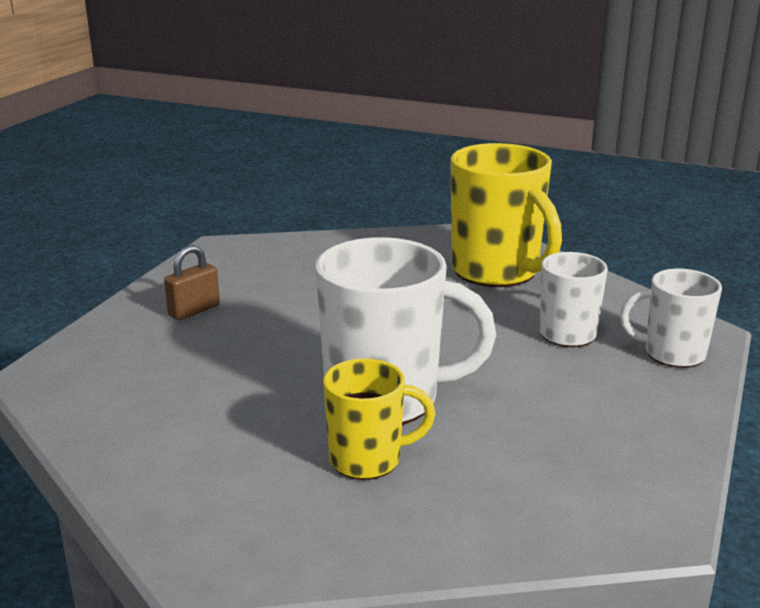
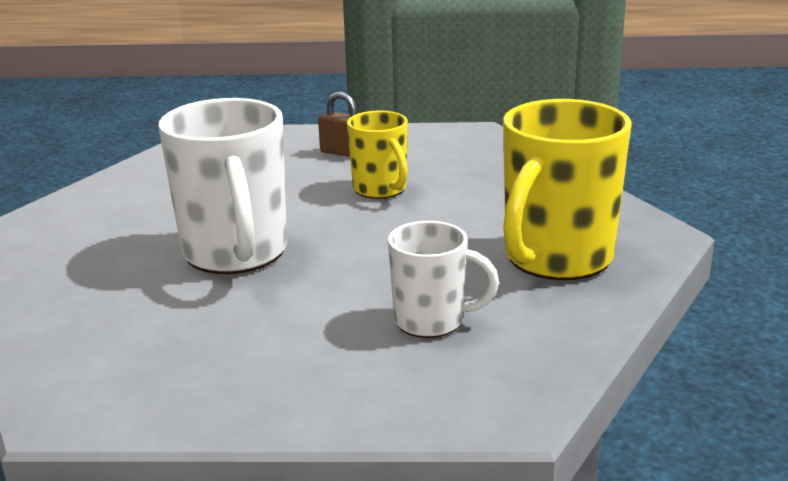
camera: 70 degrees right, 0 degrees up
yellow mug [323,359,436,480] -> yellow mug moved to [347,111,408,199]
white mug [620,269,722,368] -> none

